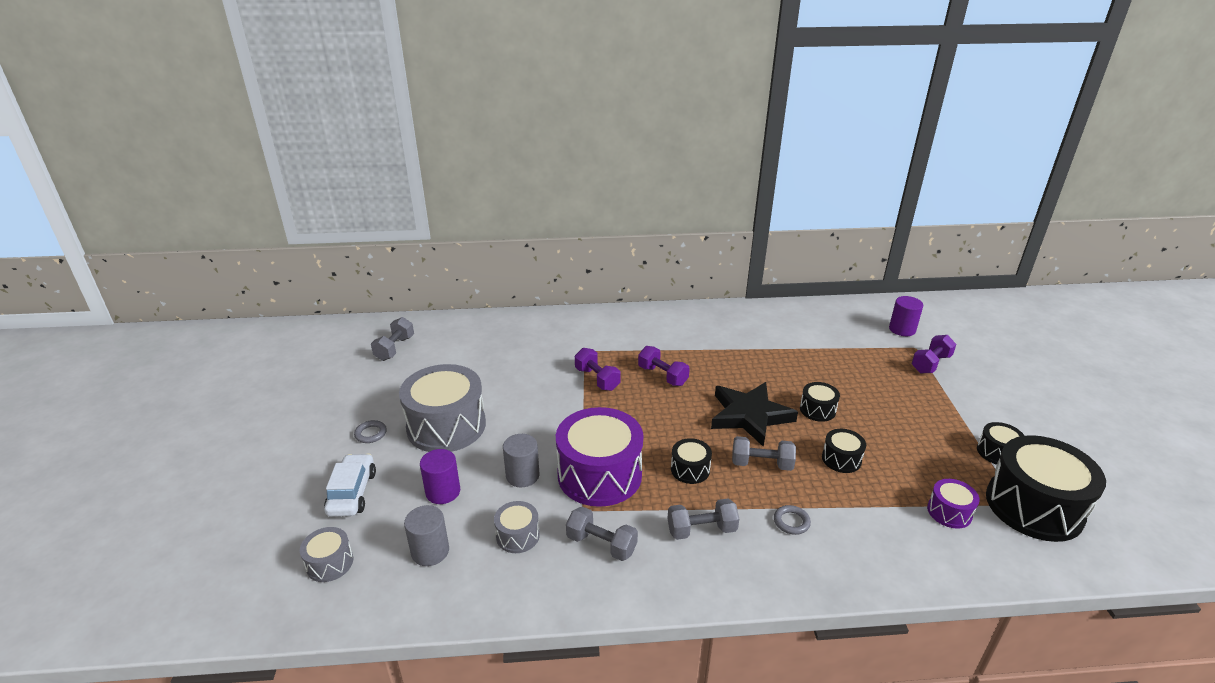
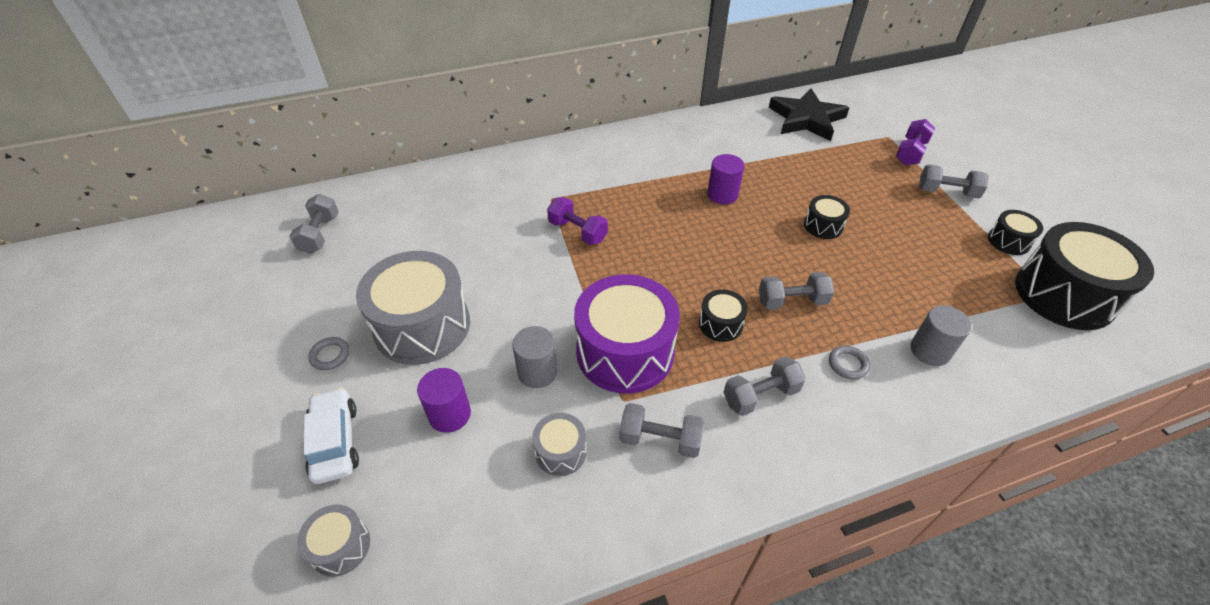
camera: 15 degrees left, 15 degrees up
grey cylinder [404,505,449,566] -> grey cylinder moved to [911,305,972,366]
purple dumbbell [638,346,690,386] -> none
black star [711,382,798,447] -> black star moved to [769,88,849,141]
black drum [822,429,866,473] -> none
purple cylinder [889,296,923,336] -> purple cylinder moved to [707,154,744,205]
purple drum [927,479,980,529] -> none
none -> grey dumbbell [919,164,989,199]

